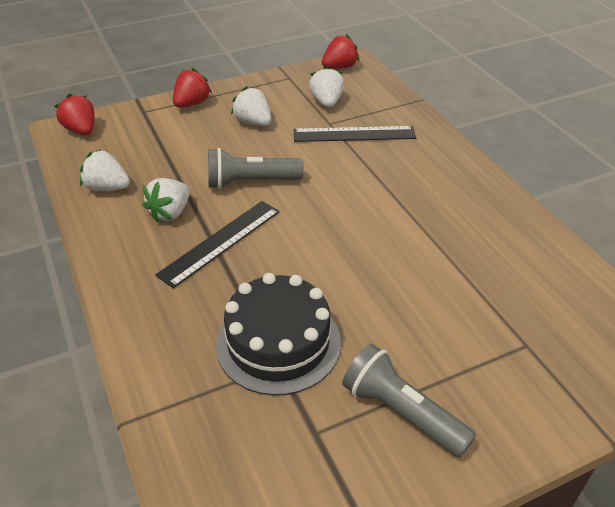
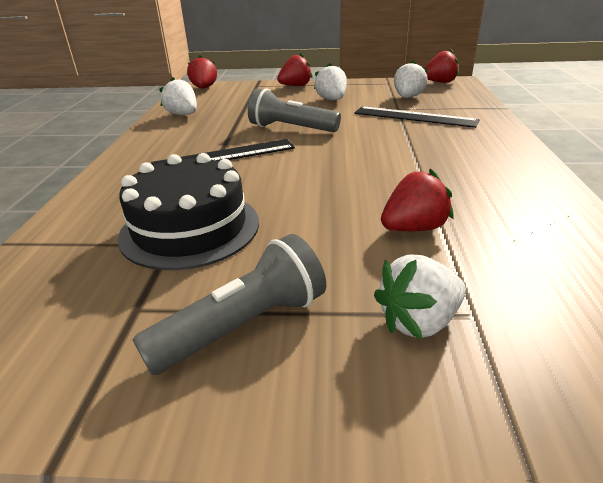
camera: 30 degrees right, 10 degrees down
white strawberry [143,178,190,223] -> white strawberry moved to [374,254,466,340]
grey flashlight [342,344,476,458] -> grey flashlight turned 75 degrees clockwise [132,234,326,375]
none -> red strawberry [381,168,454,231]

